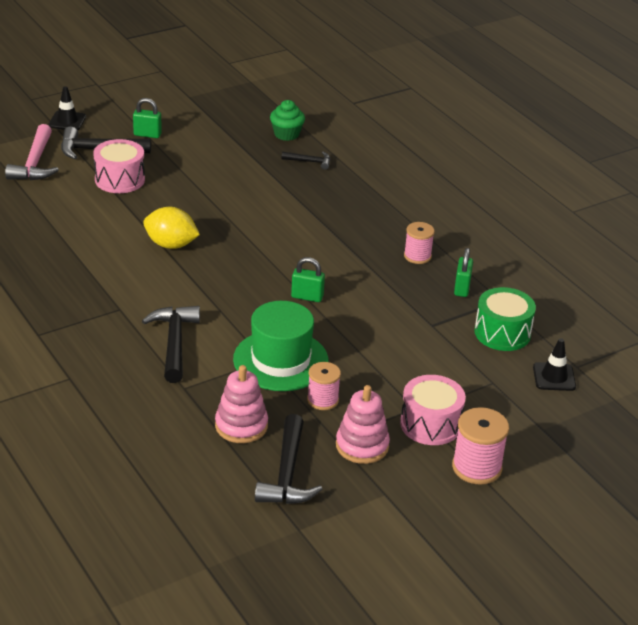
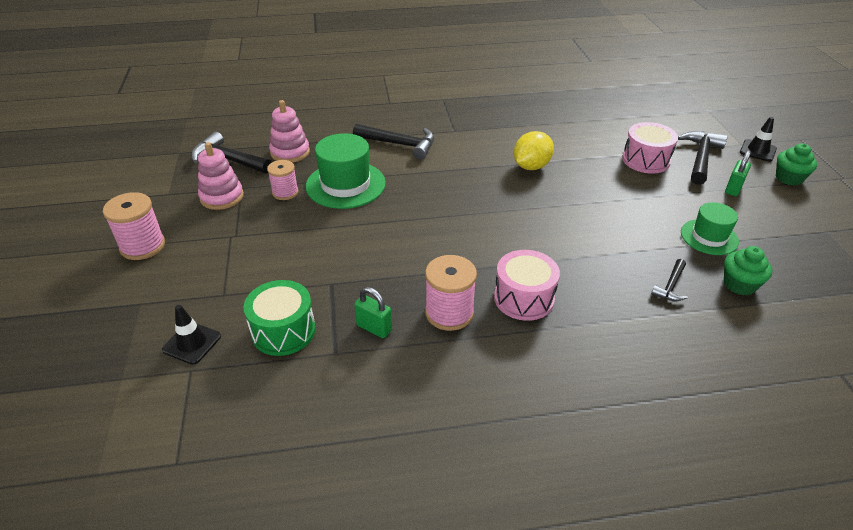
camera: 115 degrees right, 5 degrees up
pink hammer [5,124,59,180] -> none
green padlock [291,257,325,302] -> none
pink drum [400,375,466,445] -> pink drum moved to [494,250,560,321]
pink spool [404,222,435,264] -> pink spool [425,255,477,331], size x1.50
none -> green hat [681,202,739,255]
none -> green cupcake [776,143,817,186]

